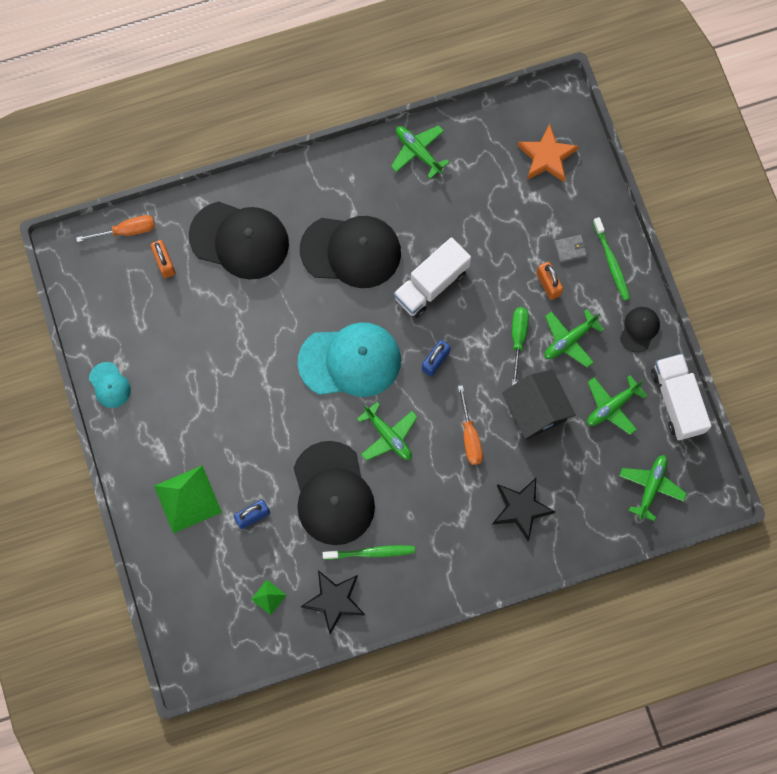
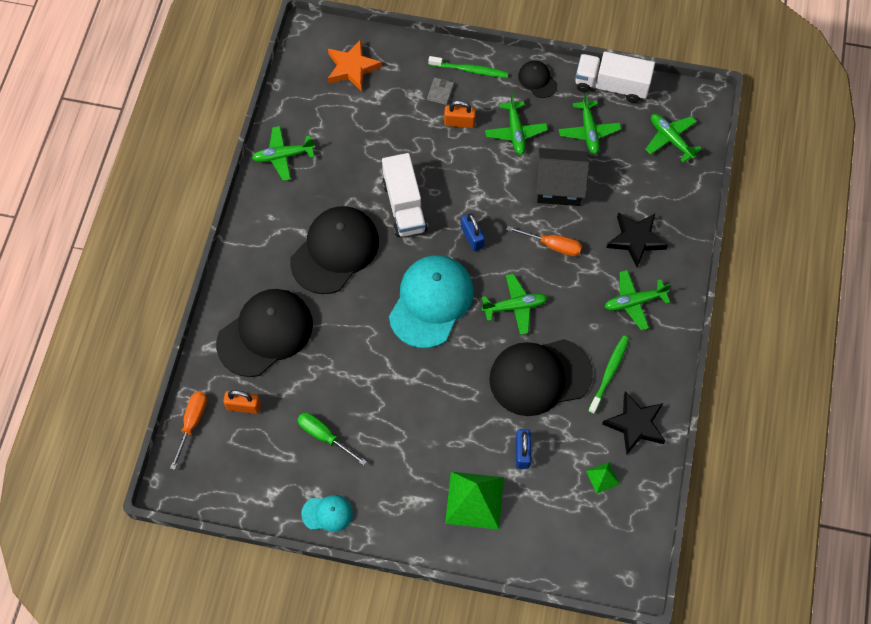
camera: 60 degrees left, 10 degrees down
black cap [294,441,375,545] -> black cap turned 150 degrees clockwise [489,339,593,416]
green screwdriver [512,307,529,386] -> green screwdriver moved to [297,412,367,466]
none -> green plane [605,270,671,330]

